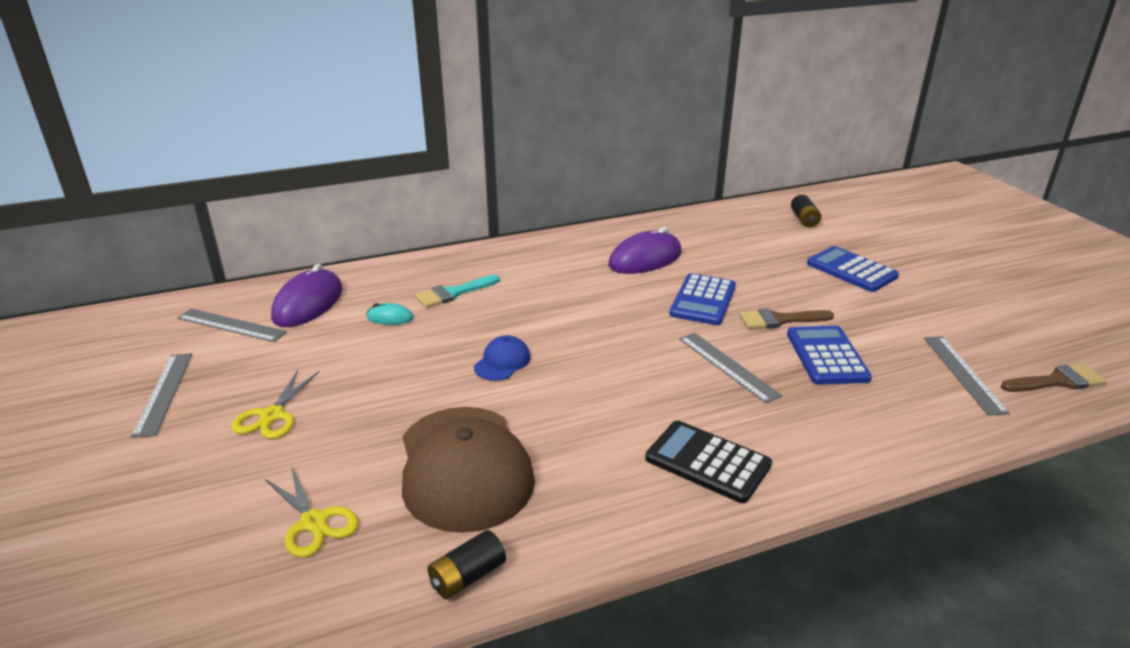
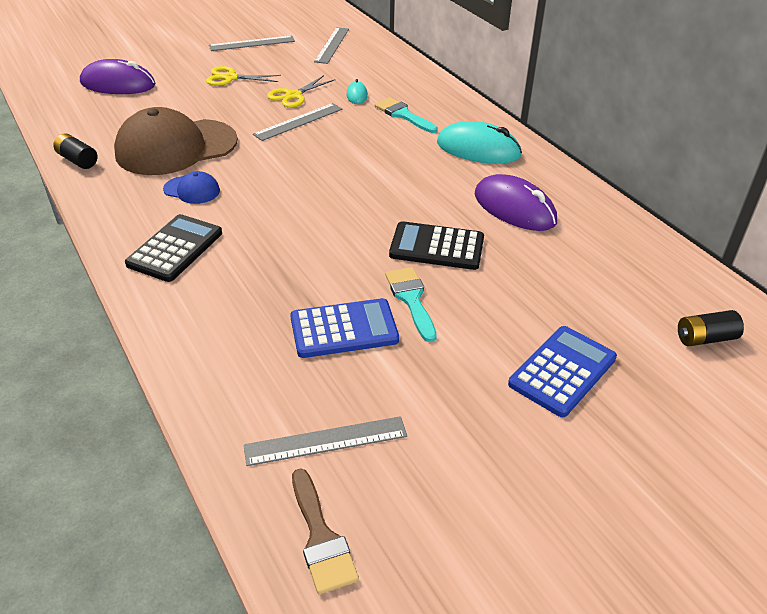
camera: 80 degrees right, 10 degrees up
yellow scissors [264,466,359,558] -> yellow scissors moved to [267,75,336,108]
purple mouse [271,264,343,327] -> purple mouse moved to [80,59,155,94]
blue cap [474,335,531,381] -> blue cap moved to [163,171,220,204]
blue calculator [669,273,736,325] -> black calculator [389,221,484,270]
grey ruler [679,333,783,403] -> grey ruler moved to [253,103,342,141]
brown brush [739,308,834,329] -> turquoise brush [385,267,437,342]
none -> turquoise mouse [437,121,522,164]

